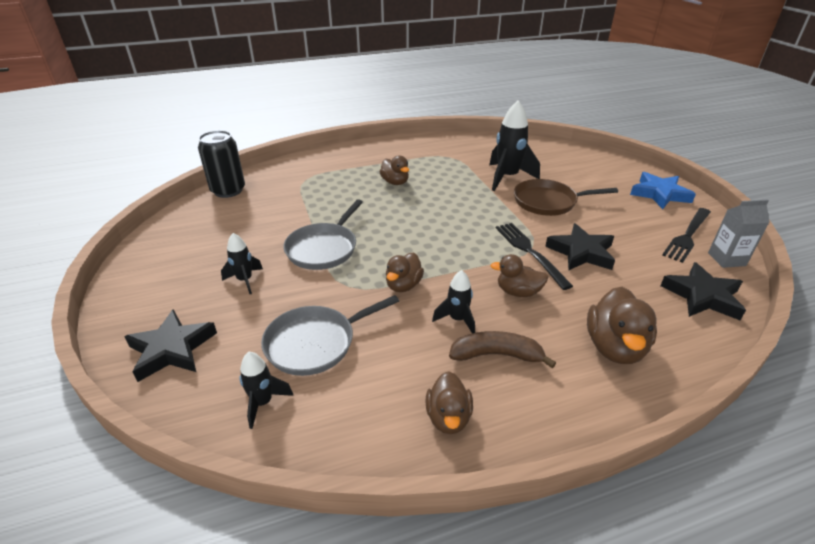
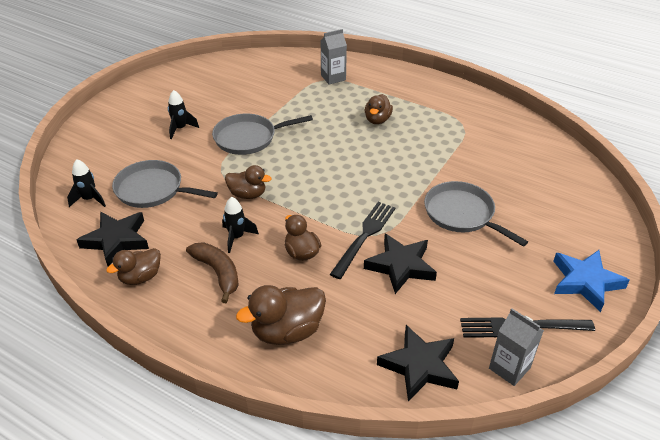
camera: 50 degrees right, 5 degrees up
black star [124,309,217,382] -> black star moved to [77,212,149,266]
black can [198,130,245,198] -> none
brown duck [386,253,424,292] -> brown duck turned 150 degrees counterclockwise [225,165,271,199]
black rocket [489,100,540,191] -> none
brown pan [514,179,618,216] -> grey pan [424,181,528,247]
none -> grey carton [320,29,347,84]

